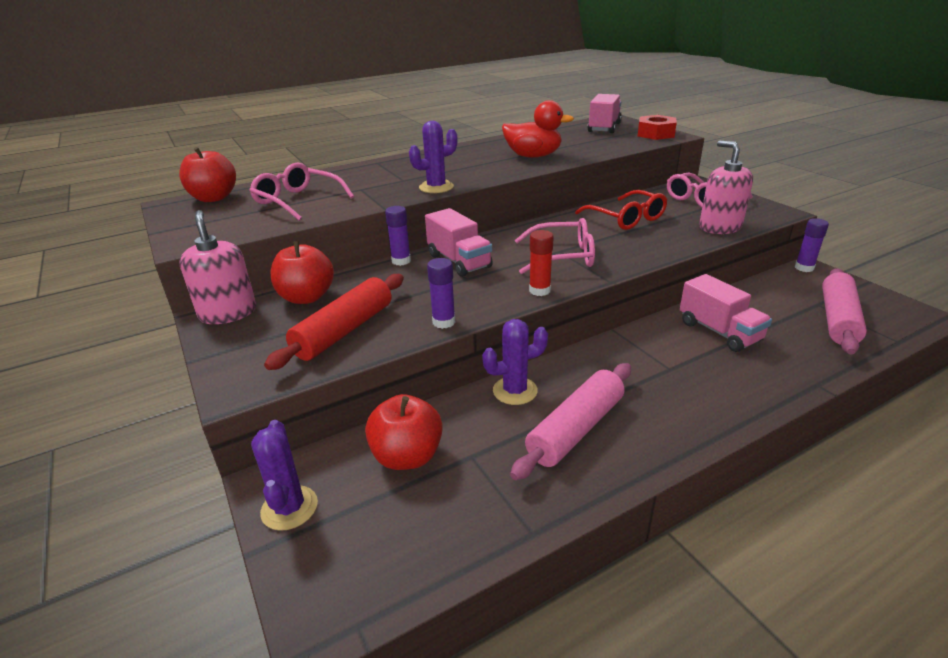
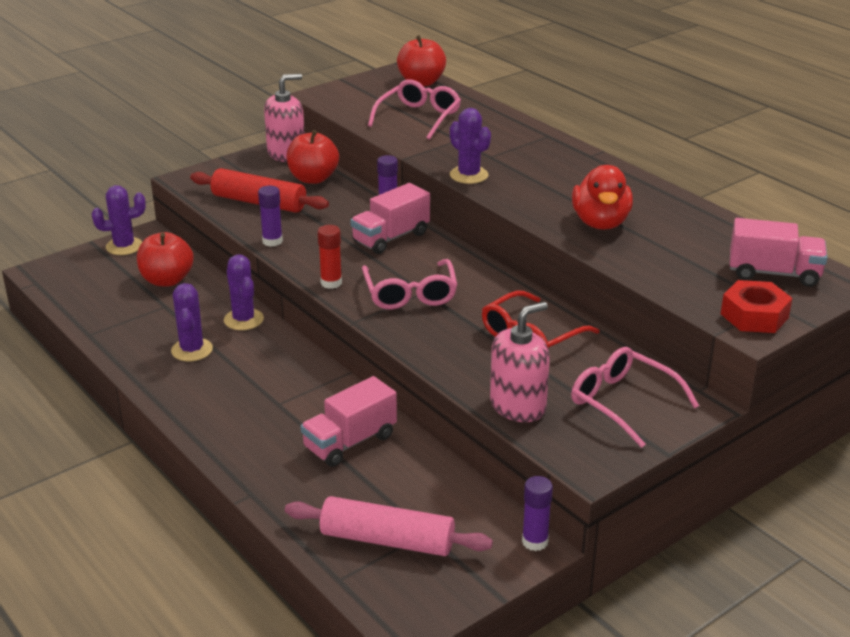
camera: 80 degrees right, 0 degrees up
pink rolling pin [510,363,631,480] -> purple cactus [171,283,213,361]

